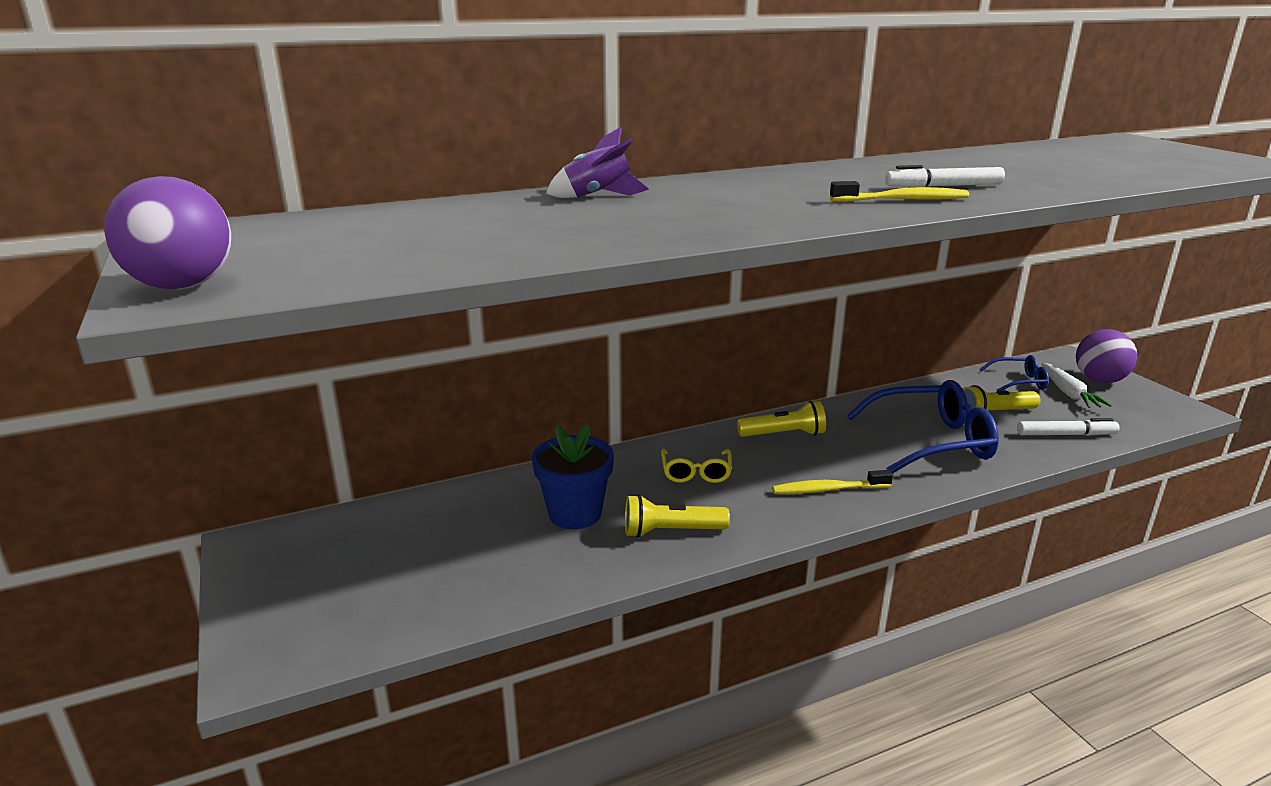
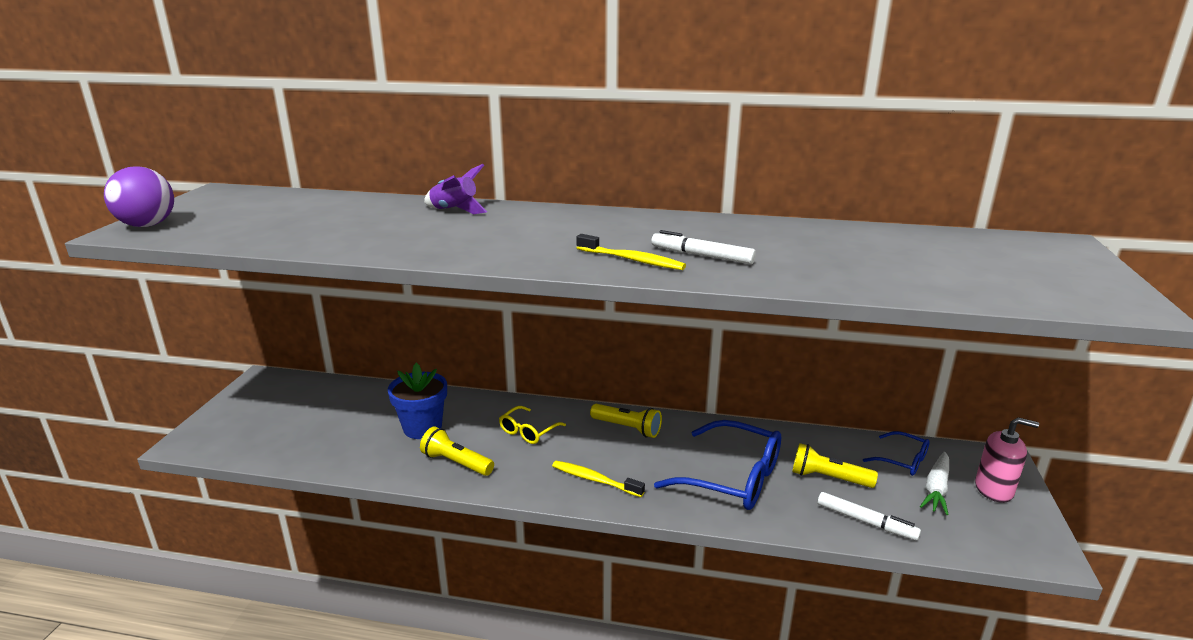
camera: 35 degrees right, 0 degrees up
purple ball [1076,329,1137,383] -> pink soap dispenser [975,417,1039,503]

